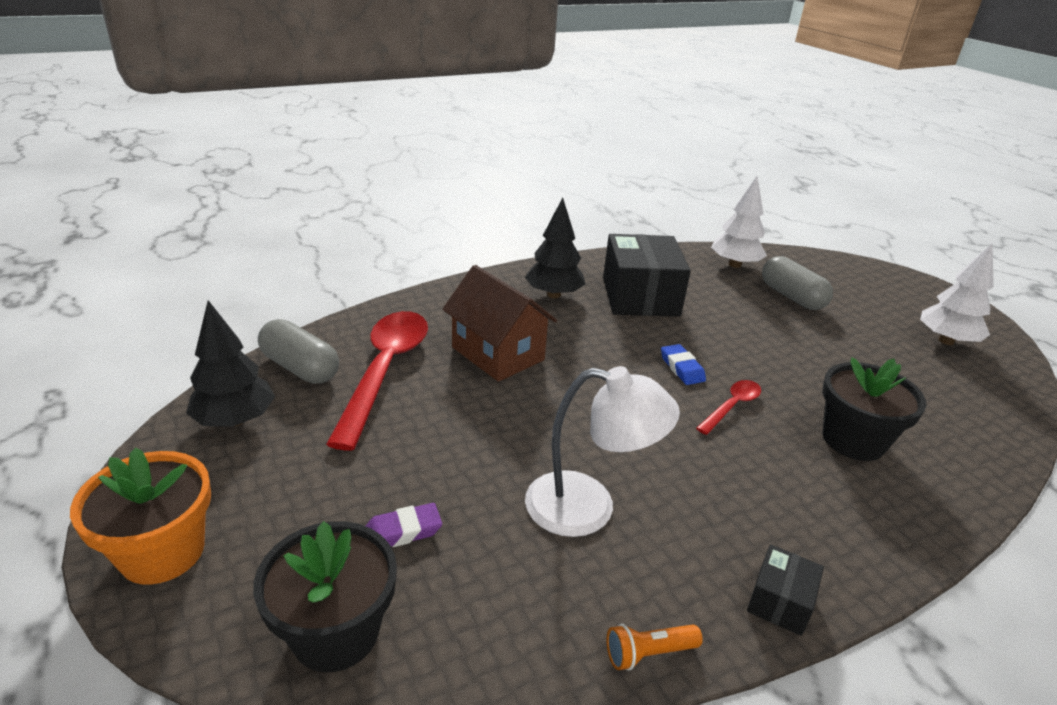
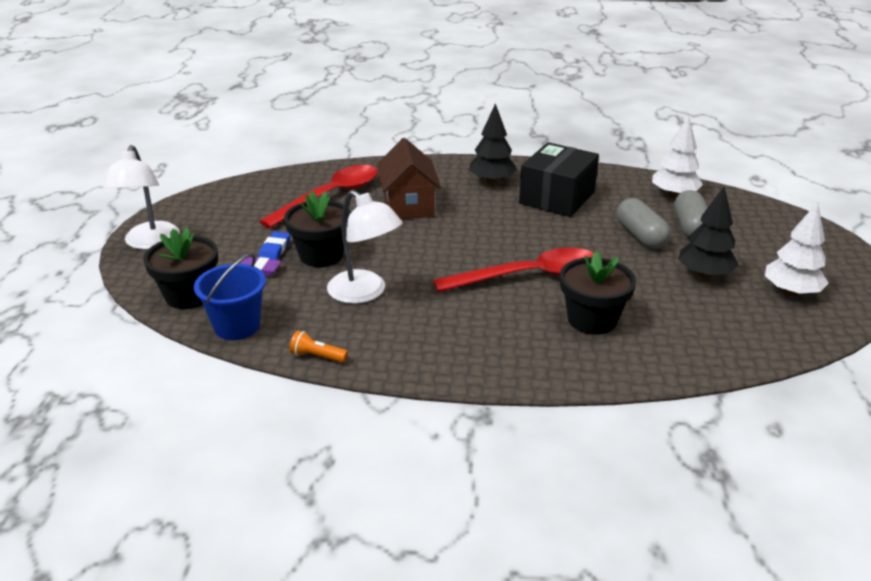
camera: 35 degrees right, 0 degrees up
orange flower pot [70,447,211,585] -> white lamp [102,145,180,250]
black tree [186,300,275,427] -> black tree moved to [678,187,739,279]
grey capsule [258,319,339,384] -> grey capsule moved to [617,198,671,249]
blue eraser [661,344,706,385] -> blue eraser moved to [258,231,290,260]
red spoon [696,380,761,435] -> red spoon [433,247,594,292], size x2.09
black box [747,544,824,636] -> none
none -> blue bucket [194,253,266,340]
none -> black flower pot [284,191,351,267]

